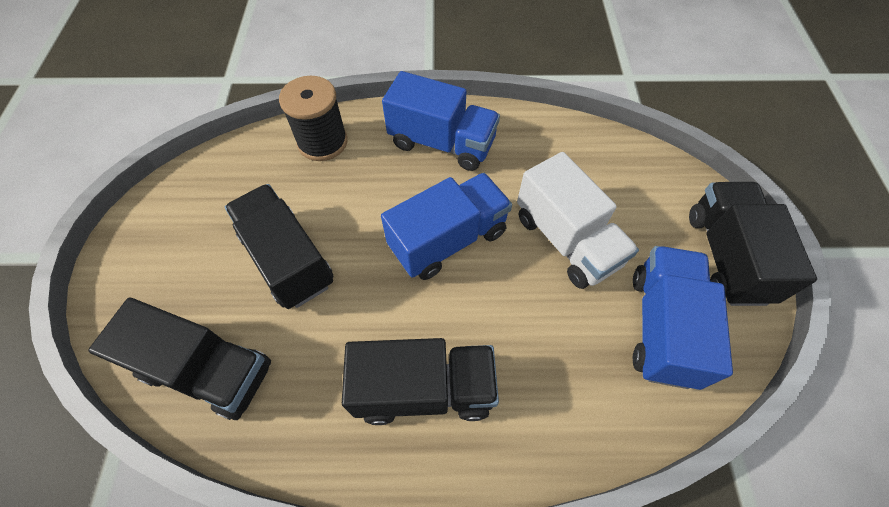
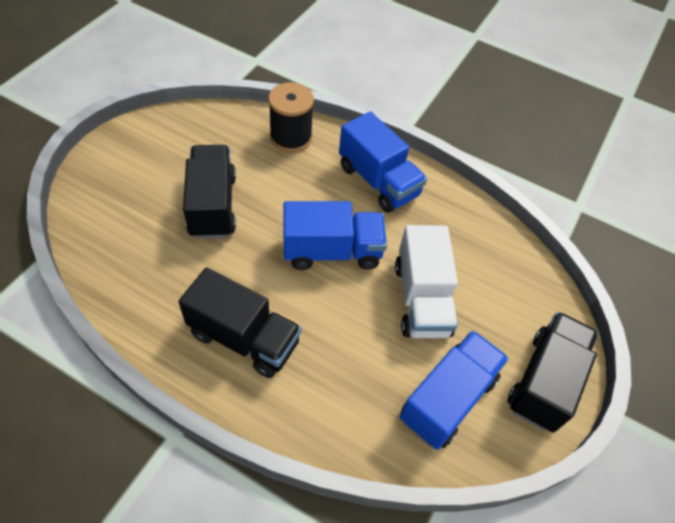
camera: 25 degrees right, 5 degrees down
black truck [88,298,271,420] -> none

